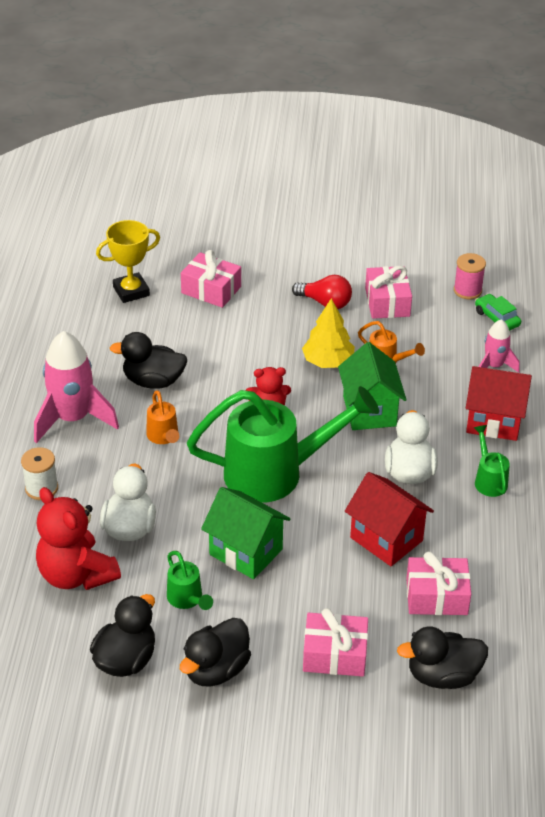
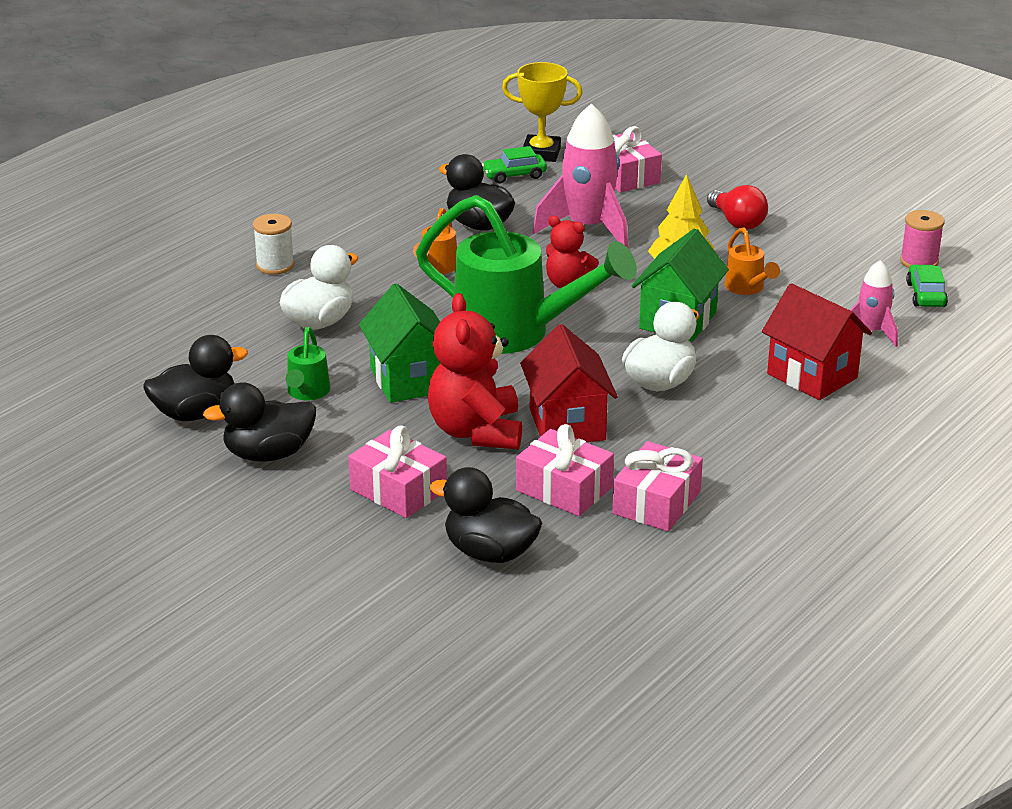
camera: 35 degrees right, 10 degrees down
pink rocket [34,331,119,443] -> pink rocket moved to [533,103,628,248]
red teddy bear [36,487,121,590] -> red teddy bear moved to [428,293,522,450]
pink gift [365,266,412,319] -> pink gift moved to [612,441,703,531]
green watering can [474,425,510,497] -> none
none -> green car [482,146,547,183]

